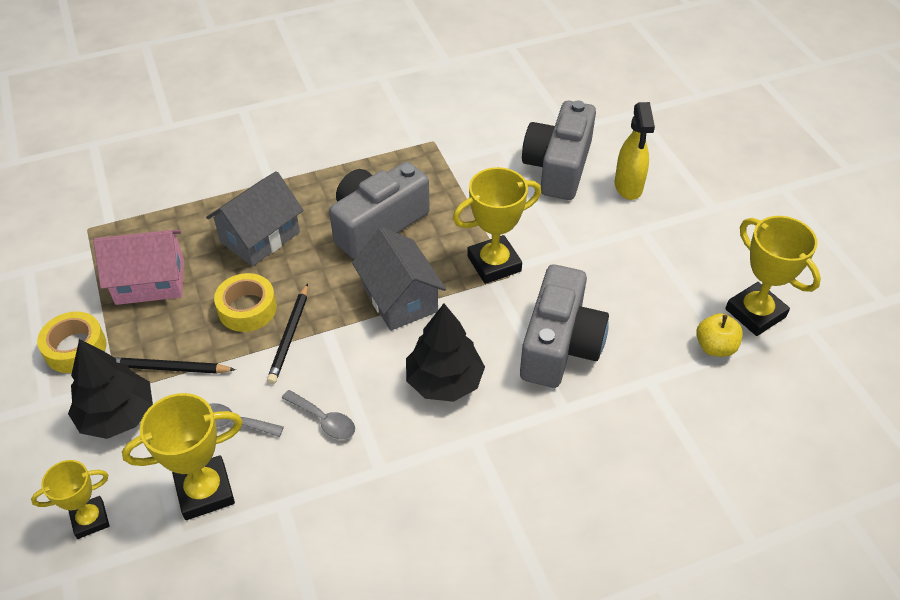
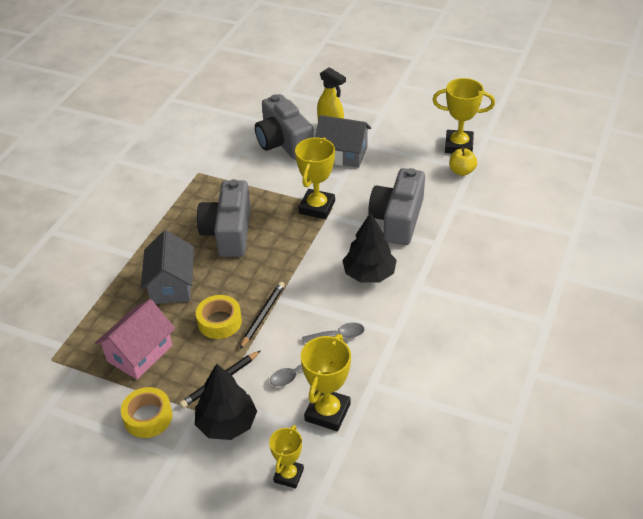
camera: 45 degrees left, 5 degrees down
black pencil [267,283,308,384] -> black pencil turned 120 degrees counterclockwise [240,282,285,349]
grey house [352,227,446,331] -> grey house moved to [315,115,371,168]
grey camera [520,264,609,388] -> grey camera turned 135 degrees counterclockwise [368,168,425,245]

